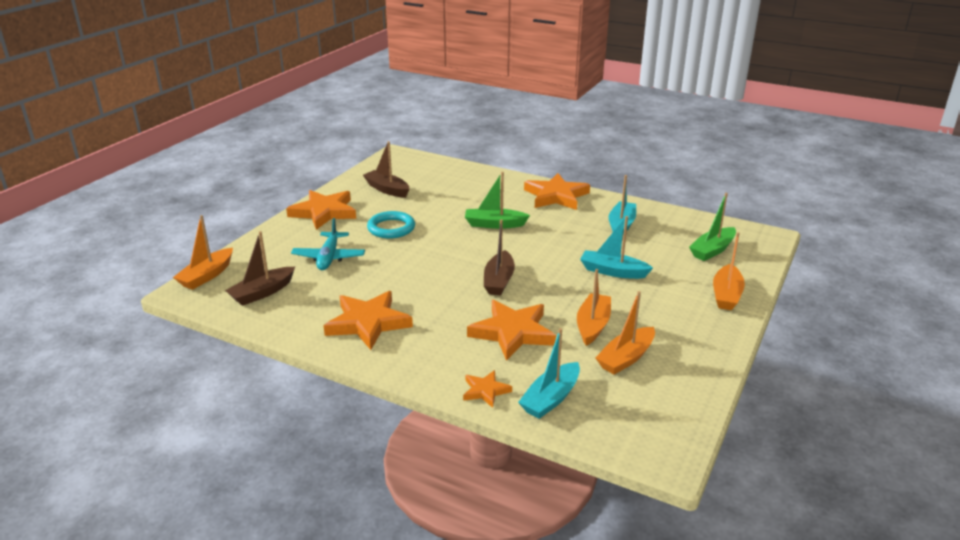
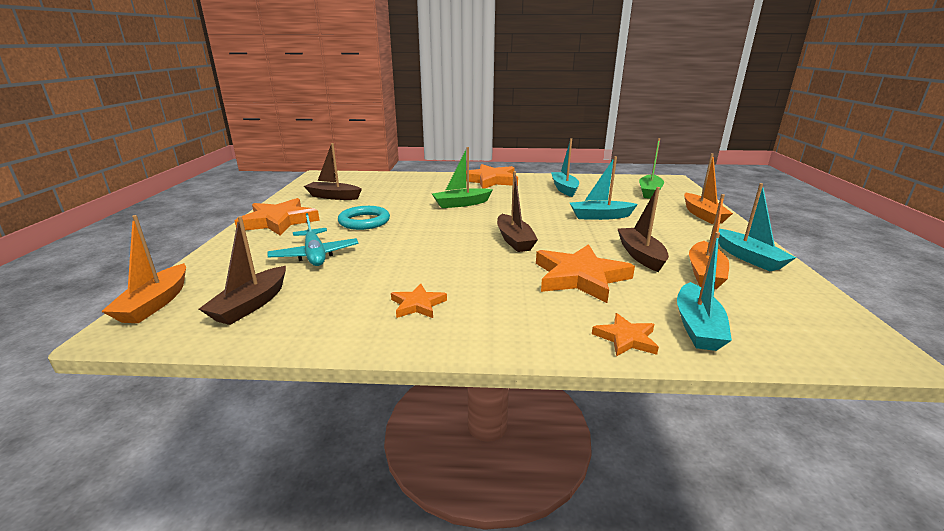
camera: 25 degrees left, 5 degrees down
orange star [324,291,413,350] -> orange star [391,284,447,318], size x0.52
orange boat [577,269,611,346] -> brown boat [618,187,669,272]
none -> turquoise boat [719,183,797,271]

